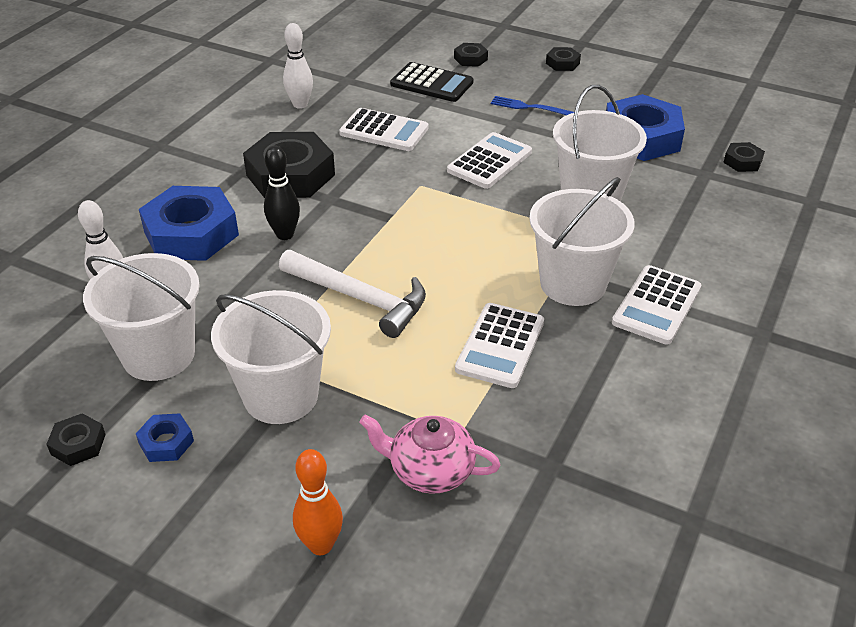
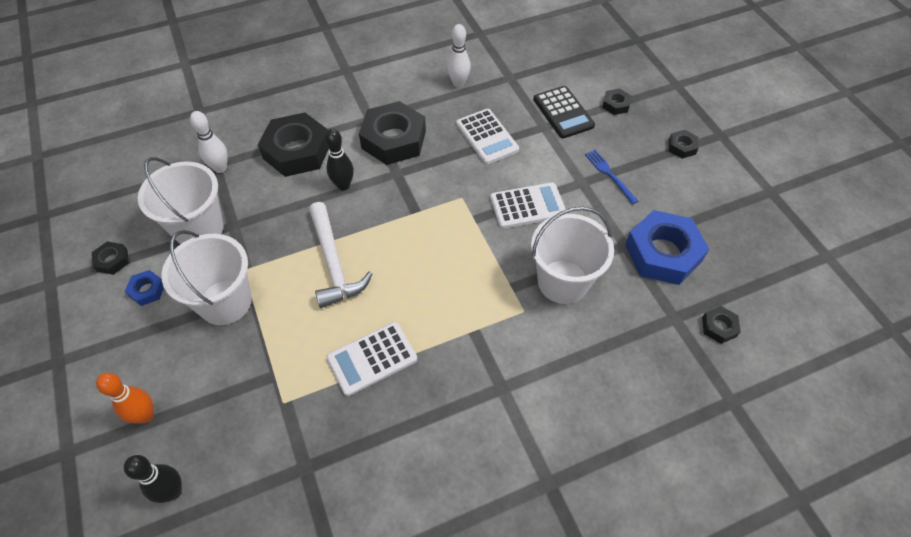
camera: 40 degrees right, 15 degrees up
blue nut [139,186,239,261] -> black nut [258,113,329,177]
pink teapot [359,415,500,494] -> none
white bucket [529,177,634,306] -> none
white calculator [612,265,701,345] -> none
none -> black bowling pin [124,455,182,503]

